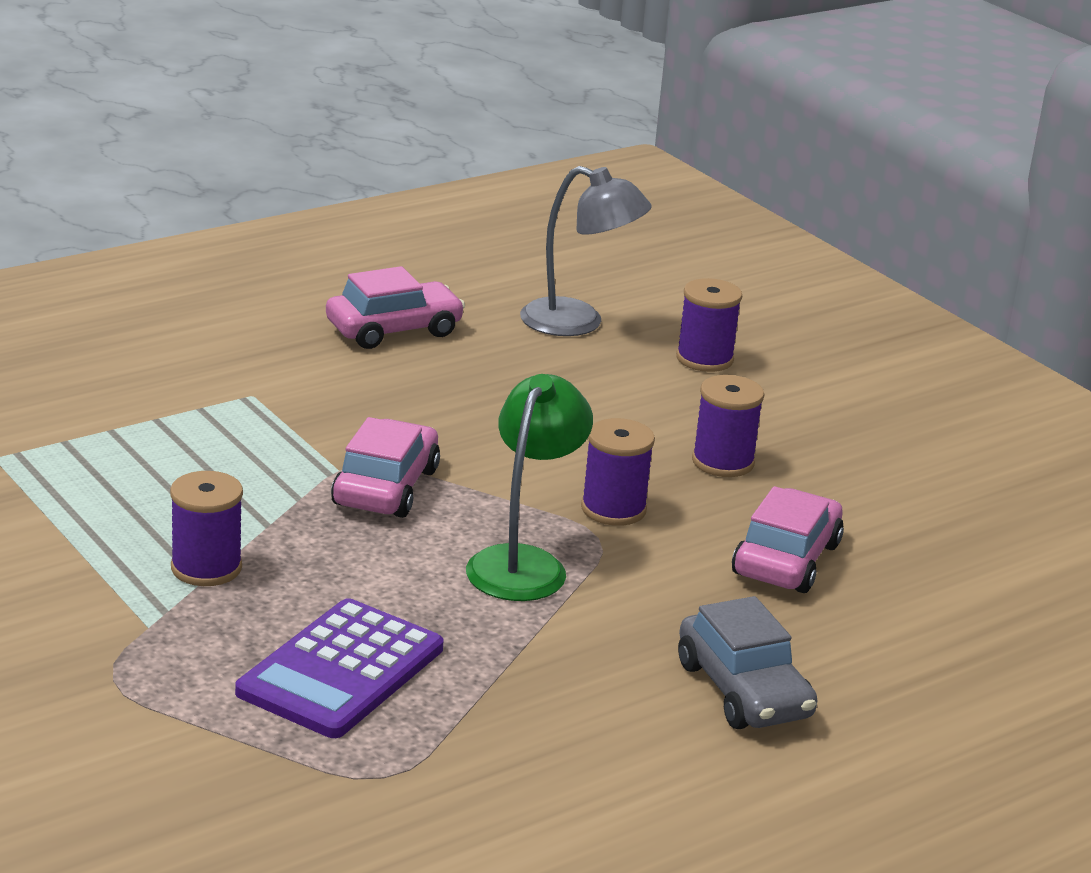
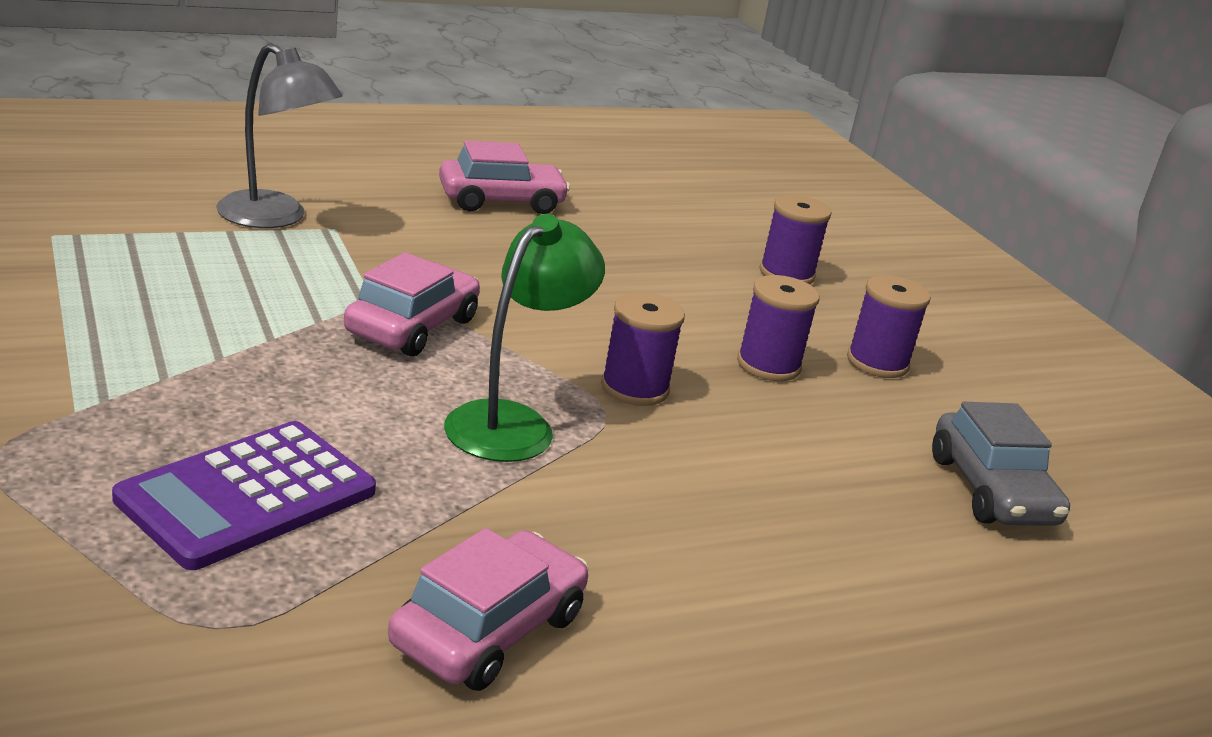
camera: 10 degrees right, 0 degrees up
purple spool [170,471,243,586] -> purple spool moved to [847,275,931,378]
grey lamp [520,166,652,336] -> grey lamp moved to [216,43,342,228]
grey car [678,596,818,729] -> grey car moved to [932,402,1070,526]
pink car [732,486,844,593] -> pink car moved to [388,528,588,691]

